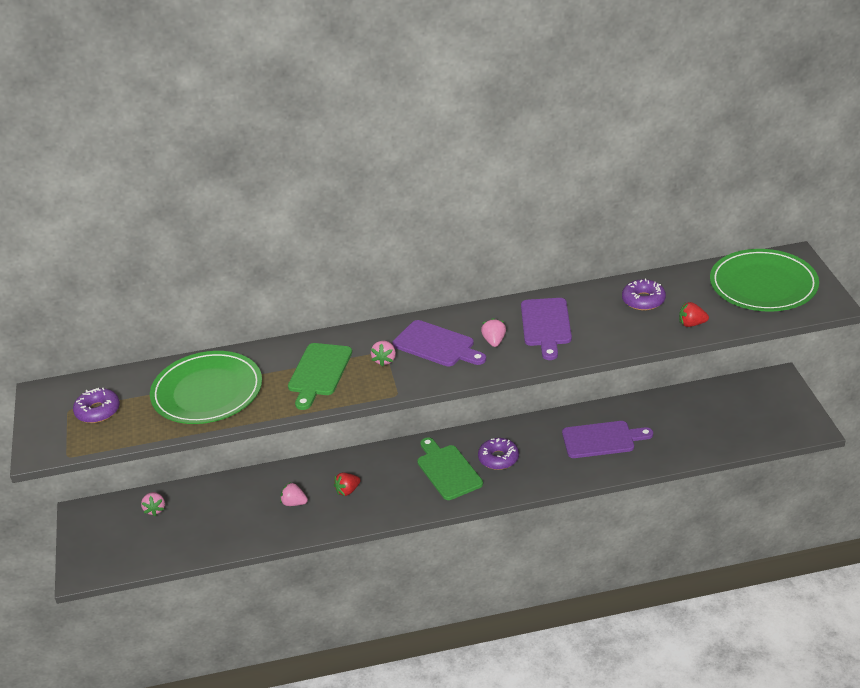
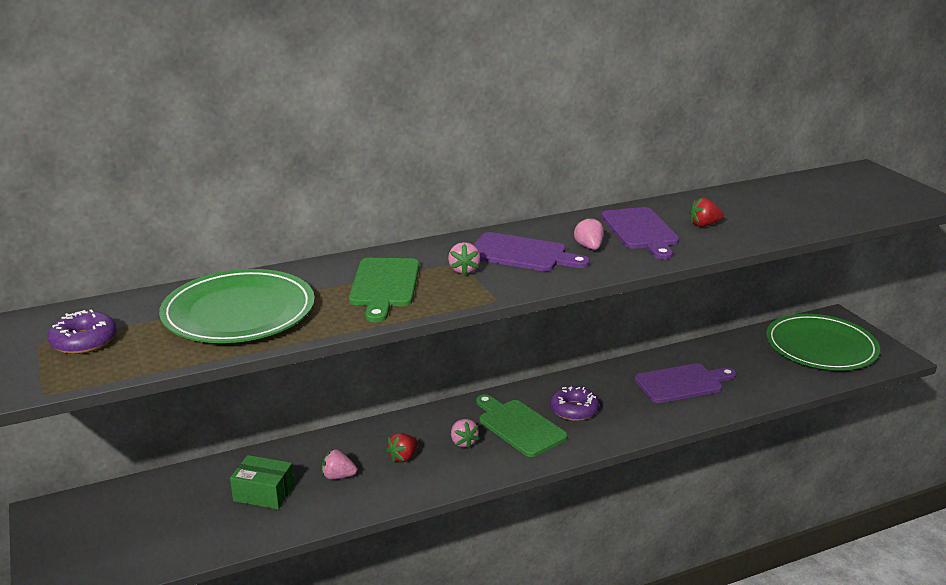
camera: 15 degrees left, 10 degrees down
pink strawberry [141,492,165,516] -> pink strawberry moved to [451,419,479,449]
purple donut [622,278,666,310] -> none
red strawberry [679,302,709,327] -> red strawberry moved to [689,198,724,227]
green plate [710,249,819,312] -> green plate moved to [766,314,880,370]
none -> green box [230,455,294,509]

